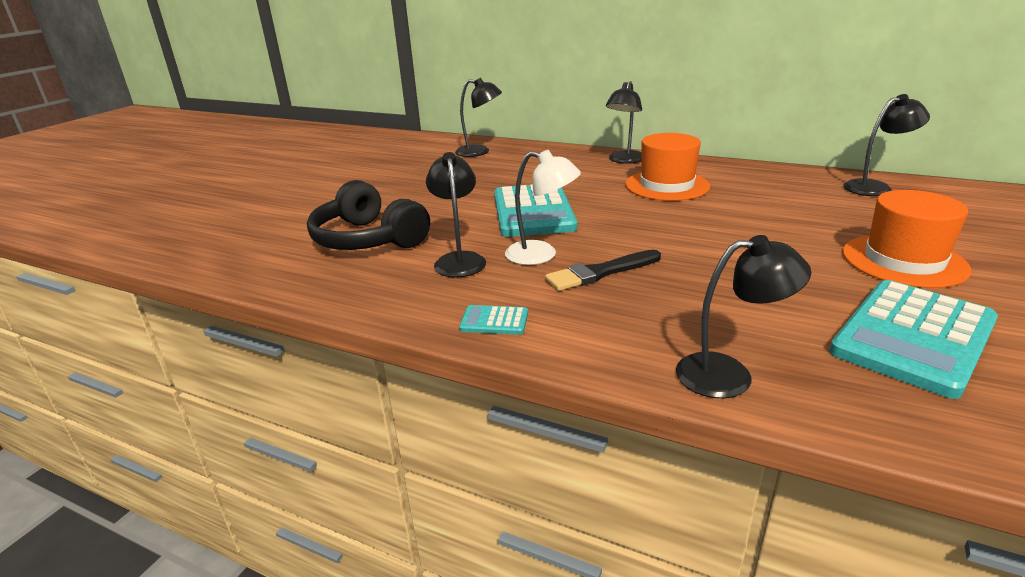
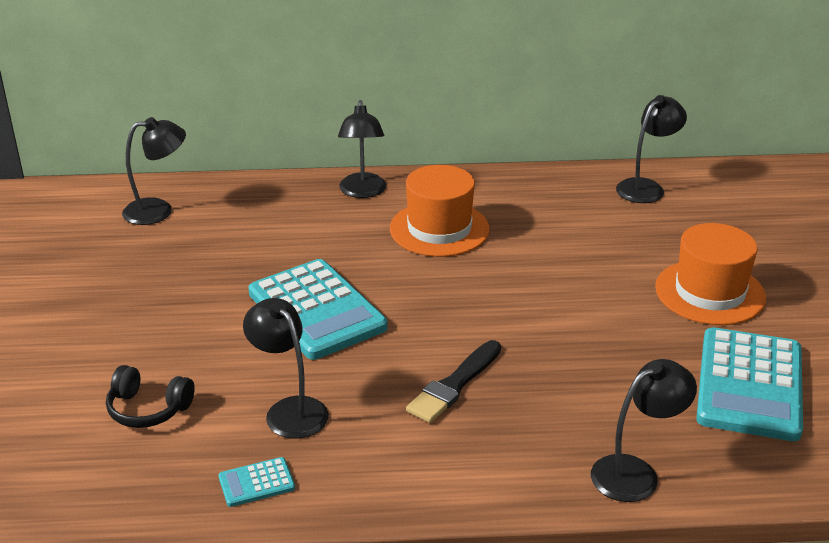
camera: 30 degrees left, 5 degrees up
black headphones [307,180,430,250] -> black headphones [106,365,195,428], size x0.56
turquoise calculator [459,305,528,335] -> turquoise calculator moved to [219,457,295,507]
white lamp [505,150,581,265] -> none

